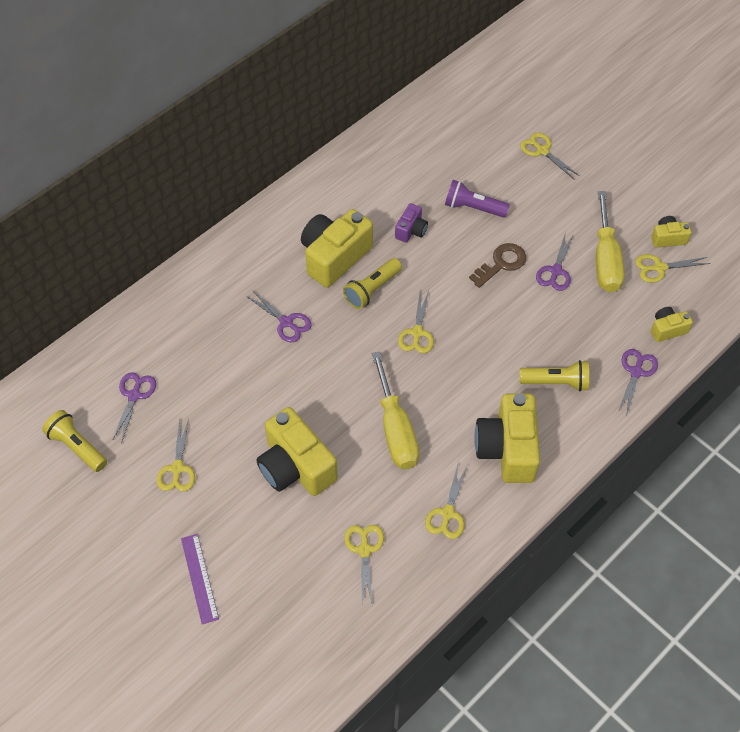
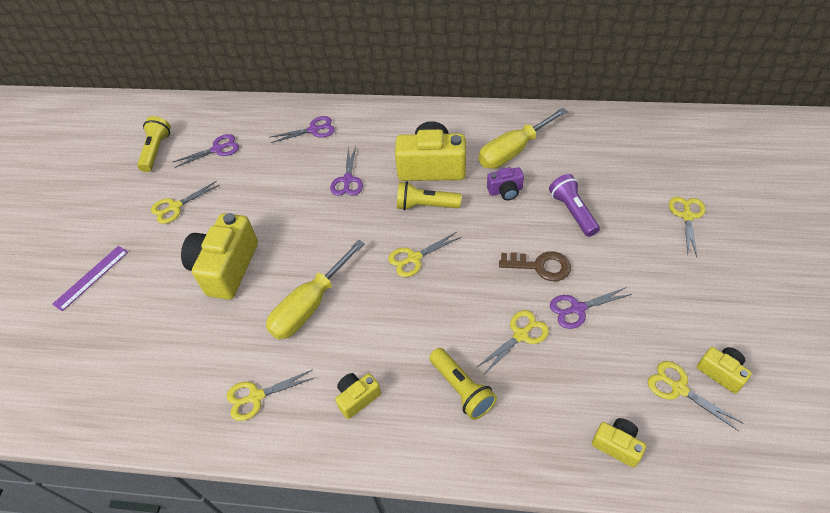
camera: 55 degrees right, 5 degrees down
yellow scissors [344,525,384,604] -> yellow scissors moved to [476,310,549,374]
yellow camera [474,393,540,483] -> yellow camera [335,373,381,419], size x0.49
yellow screwdriver [596,191,625,292] -> yellow screwdriver moved to [479,108,568,168]
purple scissors [617,349,658,417] -> purple scissors moved to [271,116,335,143]

